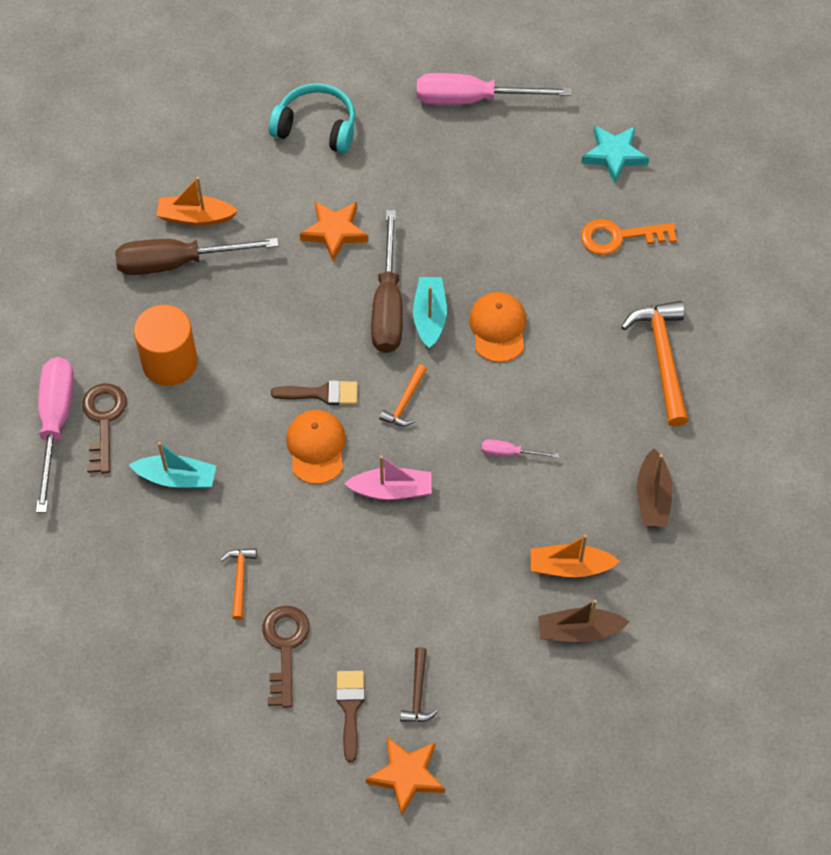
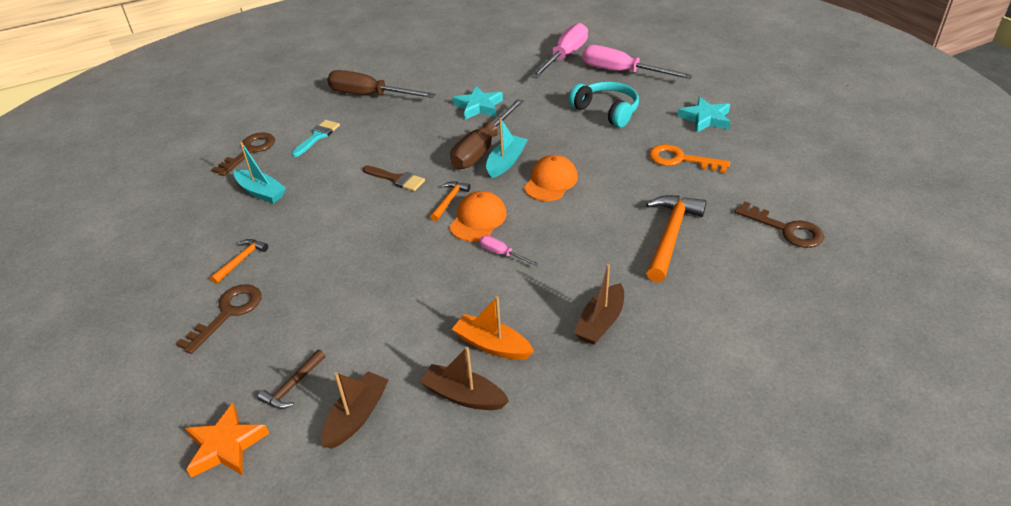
camera: 30 degrees right, 20 degrees down
pink screwdriver [36,357,74,513] -> pink screwdriver moved to [531,23,588,78]
orange cylinder [134,305,198,386] -> turquoise brush [292,120,340,157]
orange boat [157,177,238,226] -> none
turquoise headphones [269,83,355,153] -> turquoise headphones moved to [569,81,639,127]
orange cap [286,410,346,484] -> orange cap moved to [449,191,507,241]
orange star [300,201,368,262] -> turquoise star [452,86,503,120]
brown brush [336,671,365,762] -> none
pink boat [344,456,432,500] -> none
orange hammer [379,364,427,426] -> orange hammer turned 150 degrees clockwise [430,181,471,221]
none -> brown boat [321,371,388,449]
none -> brown key [735,202,824,248]

